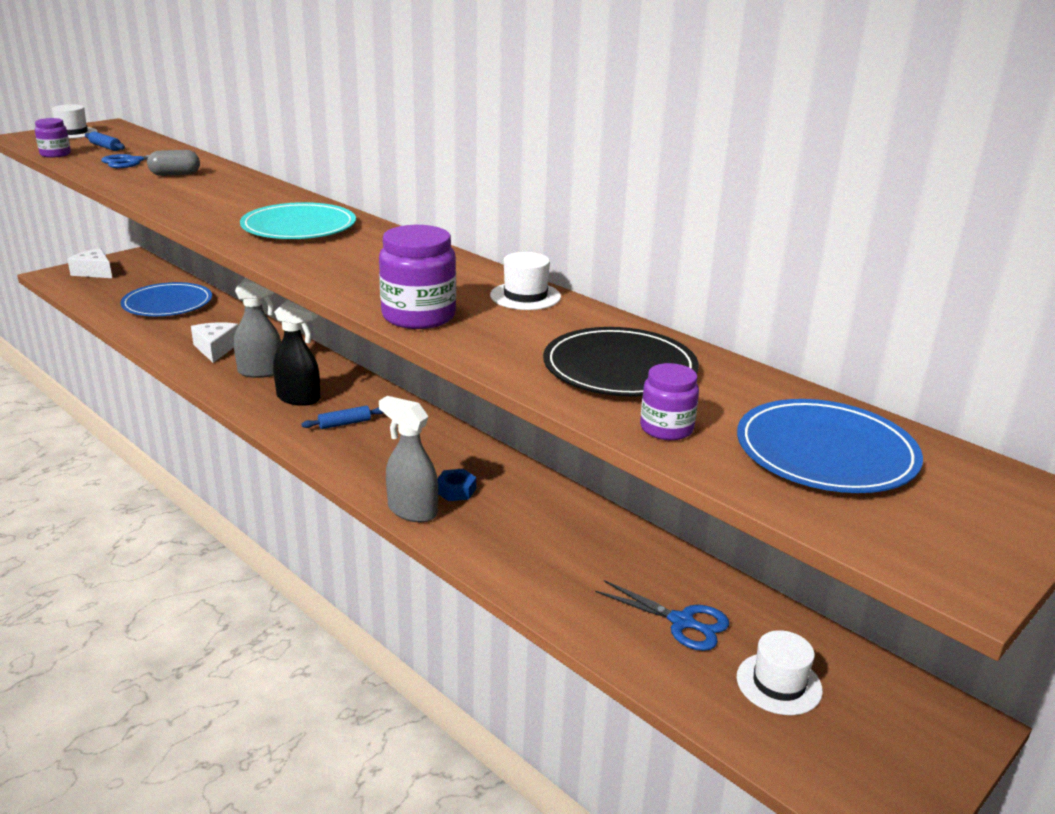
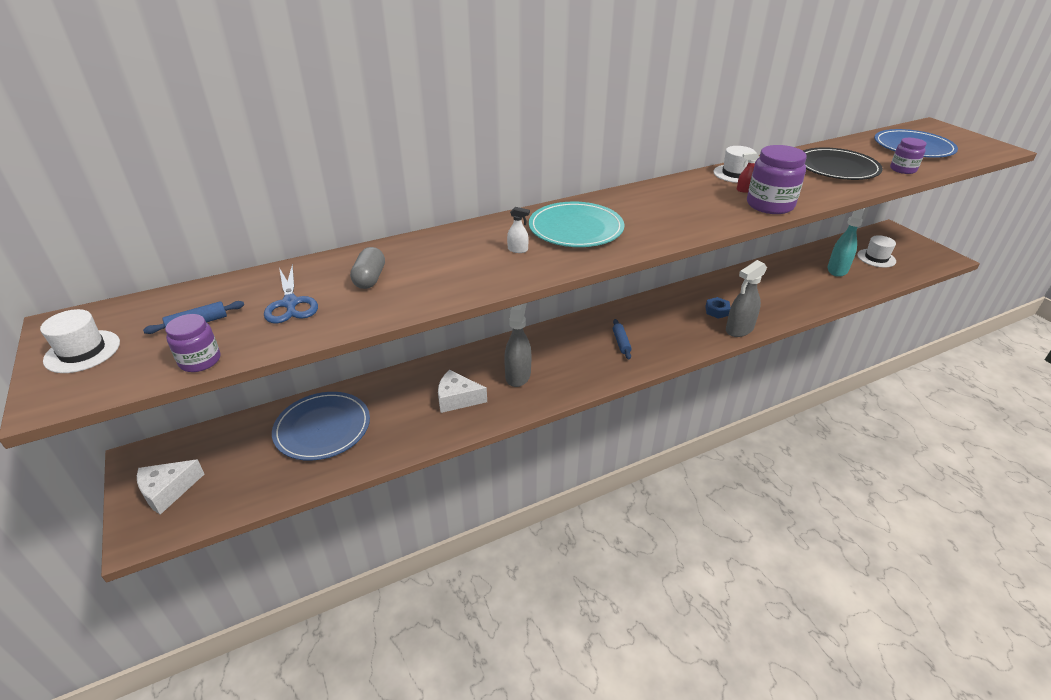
camera: 70 degrees left, 10 degrees up
black spray bottle [273,301,320,406] -> none
blue scissors [595,580,729,651] -> turquoise spray bottle [827,208,864,277]
none -> white spray bottle [507,207,530,253]
none -> red spray bottle [737,152,760,193]

